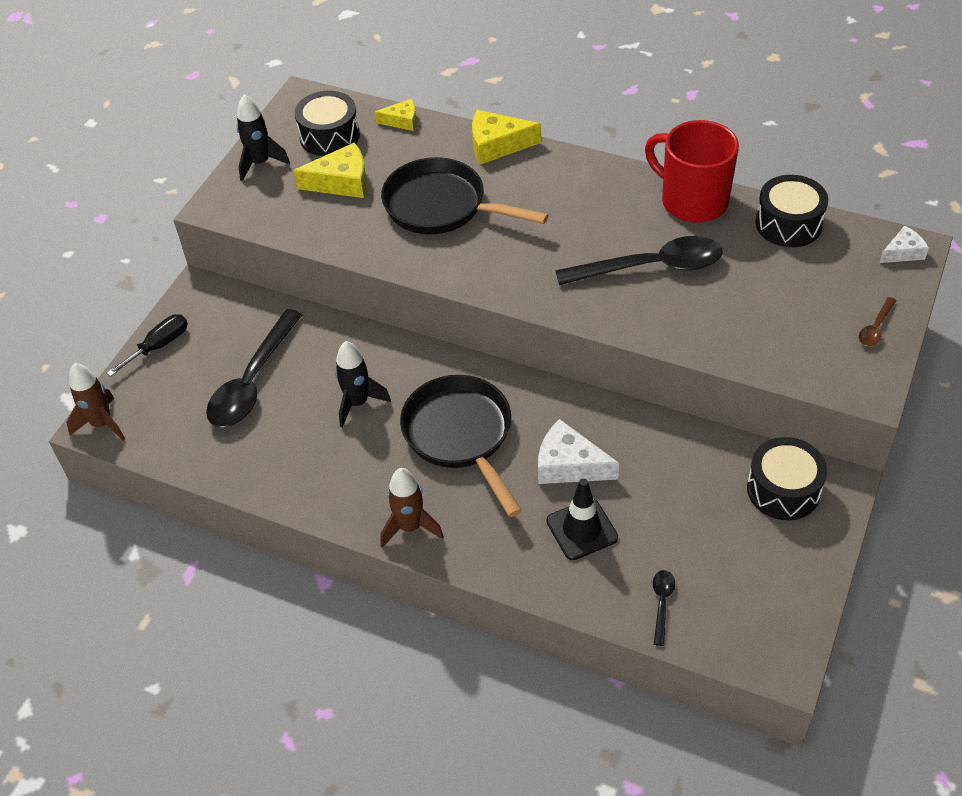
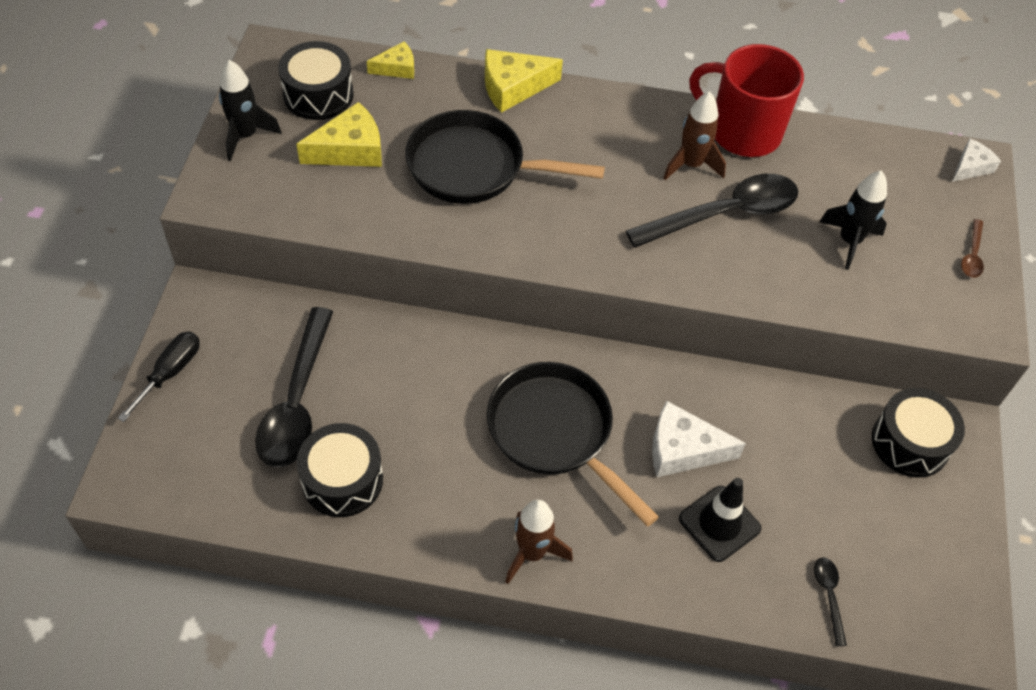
camera: 20 degrees left, 5 degrees up
brown rocket [66,363,125,441] -> brown rocket moved to [663,91,726,180]
black rocket [335,341,391,428] -> black rocket moved to [819,170,887,270]
black drum [756,175,828,247] -> black drum moved to [297,423,383,517]

